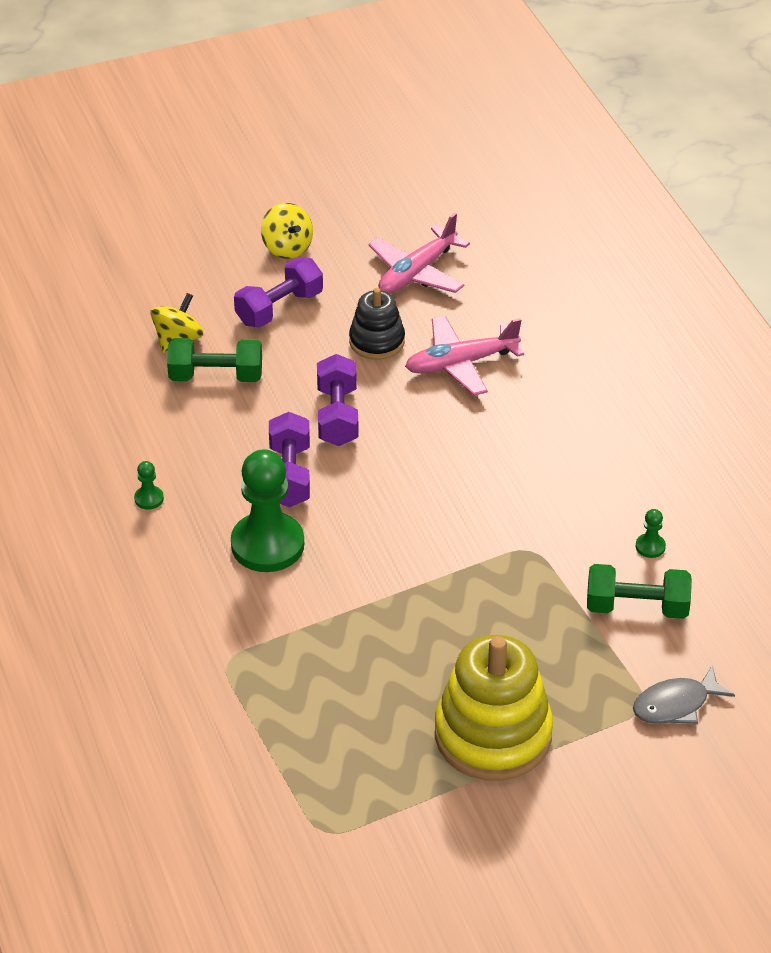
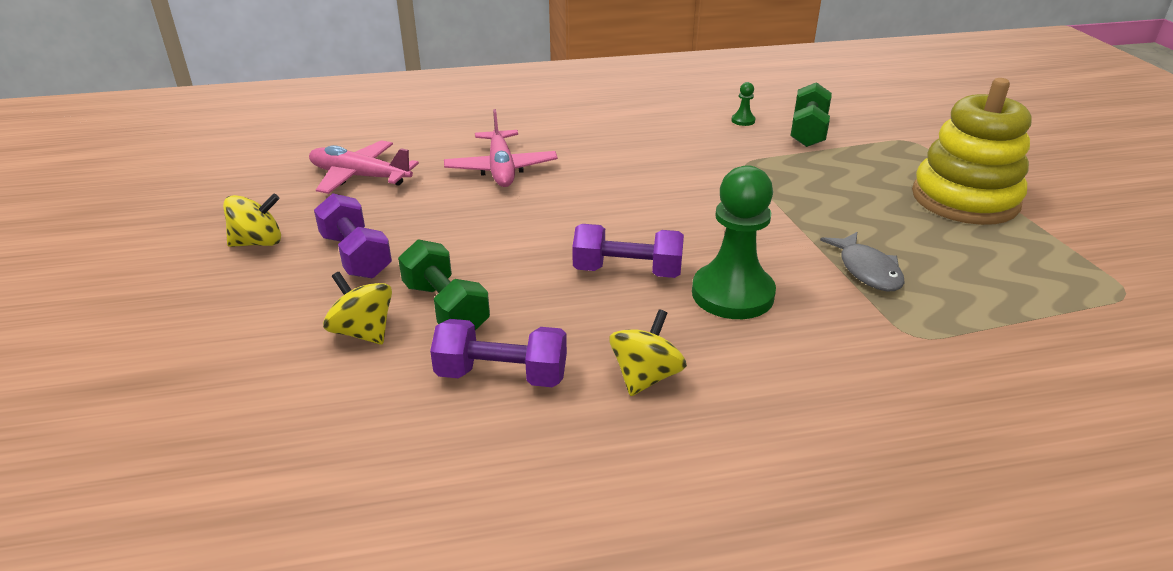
camera: 80 degrees left, 10 degrees down
green pawn [134,461,164,509] -> yellow spinning top [609,309,687,396]
green dumbbell [167,338,262,382] -> green dumbbell turned 45 degrees counterclockwise [398,239,490,330]
purple dumbbell [317,354,359,446] -> purple dumbbell moved to [430,319,567,387]
black stacking toy [349,288,405,360] -> none
pink plane [368,213,470,294] -> pink plane turned 150 degrees clockwise [309,140,419,194]
grey fish [633,666,735,724] -> grey fish moved to [820,232,905,291]

